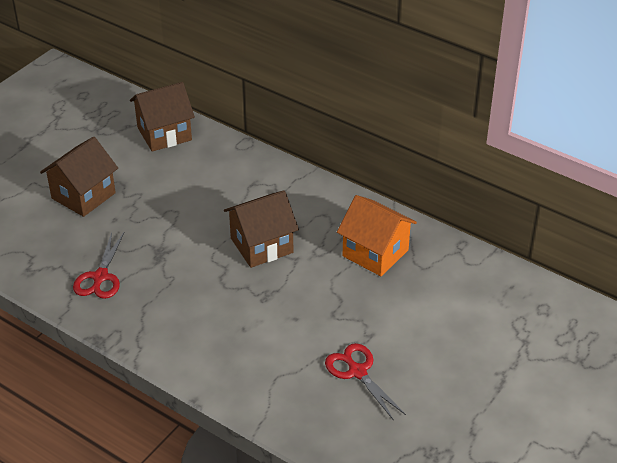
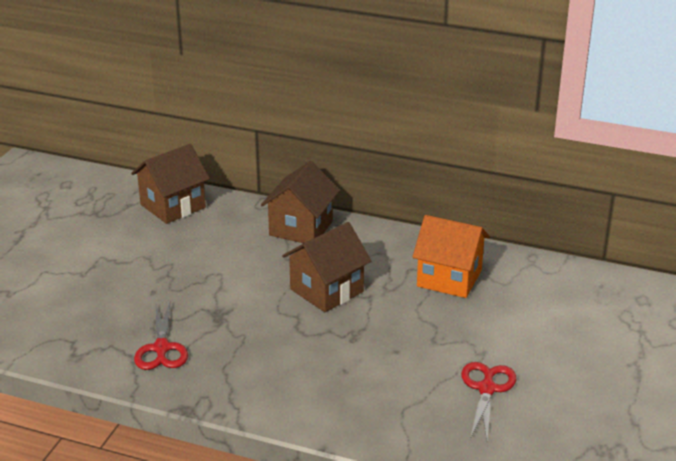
camera: 15 degrees left, 10 degrees down
brown house [40,137,118,217] -> brown house moved to [261,161,340,243]
red scissors [325,343,406,421] -> red scissors turned 60 degrees clockwise [461,362,516,439]

